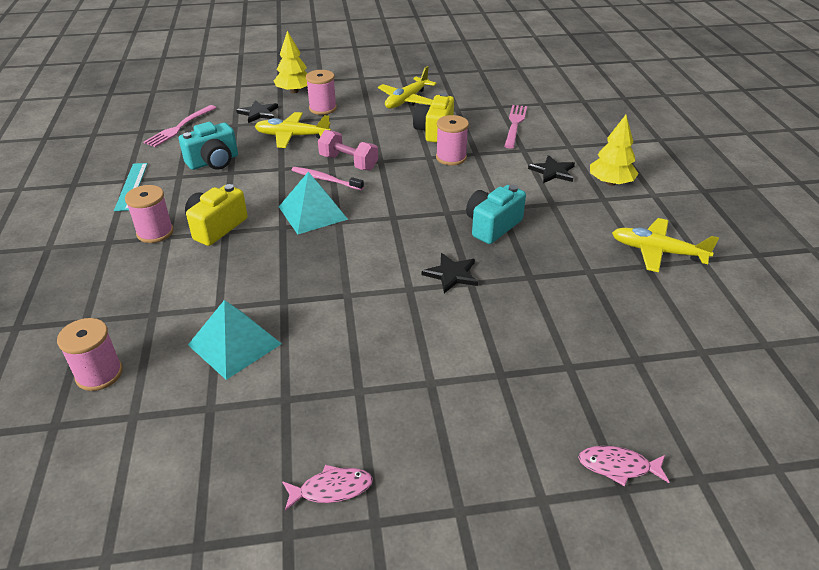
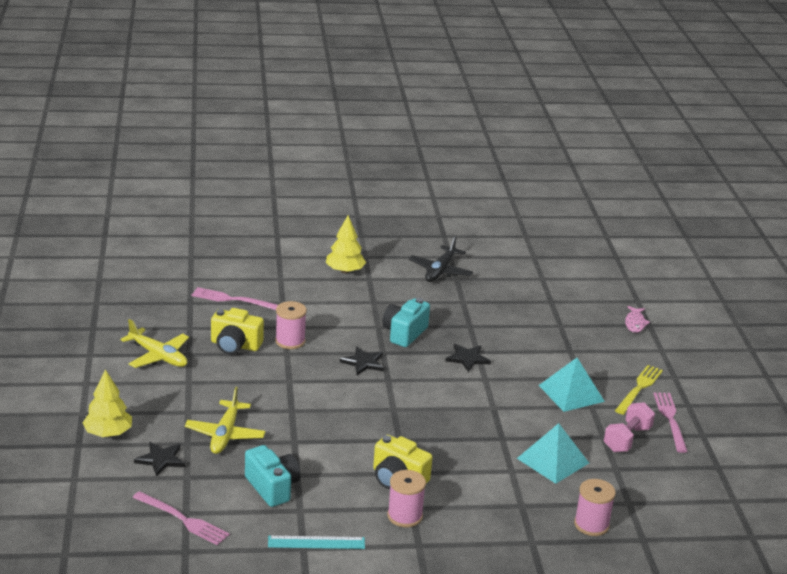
camera: 90 degrees left, 10 degrees down
turquoise pyramid [279,172,348,235] -> turquoise pyramid moved to [539,358,605,412]
pink fish [282,465,373,511] -> pink fork [653,392,688,453]
pink toothbrush [292,167,364,190] -> none
pink spool [306,70,337,115] -> none
pink dumbbell [318,130,378,171] -> pink dumbbell moved to [604,402,655,452]
turquoise camera [466,185,526,244] -> turquoise camera turned 75 degrees clockwise [382,298,430,347]
black star [528,155,575,183] -> black star moved to [340,346,384,375]
yellow plane [612,218,719,272] -> black plane [409,235,473,282]
none -> yellow fork [615,365,663,415]

